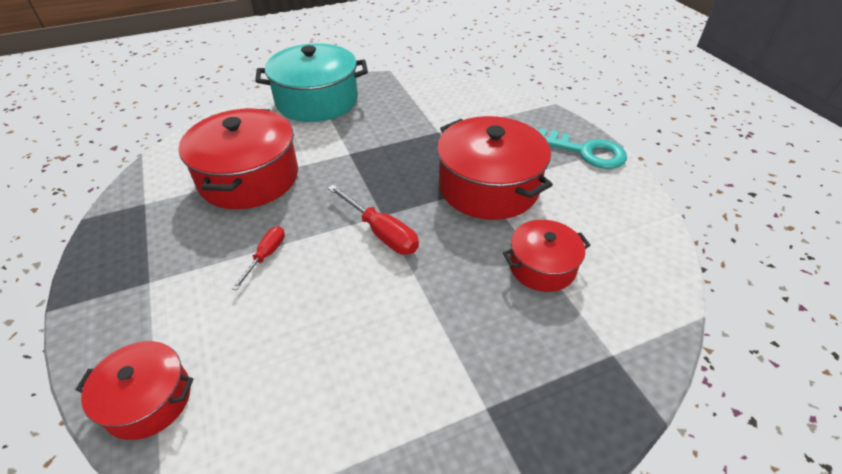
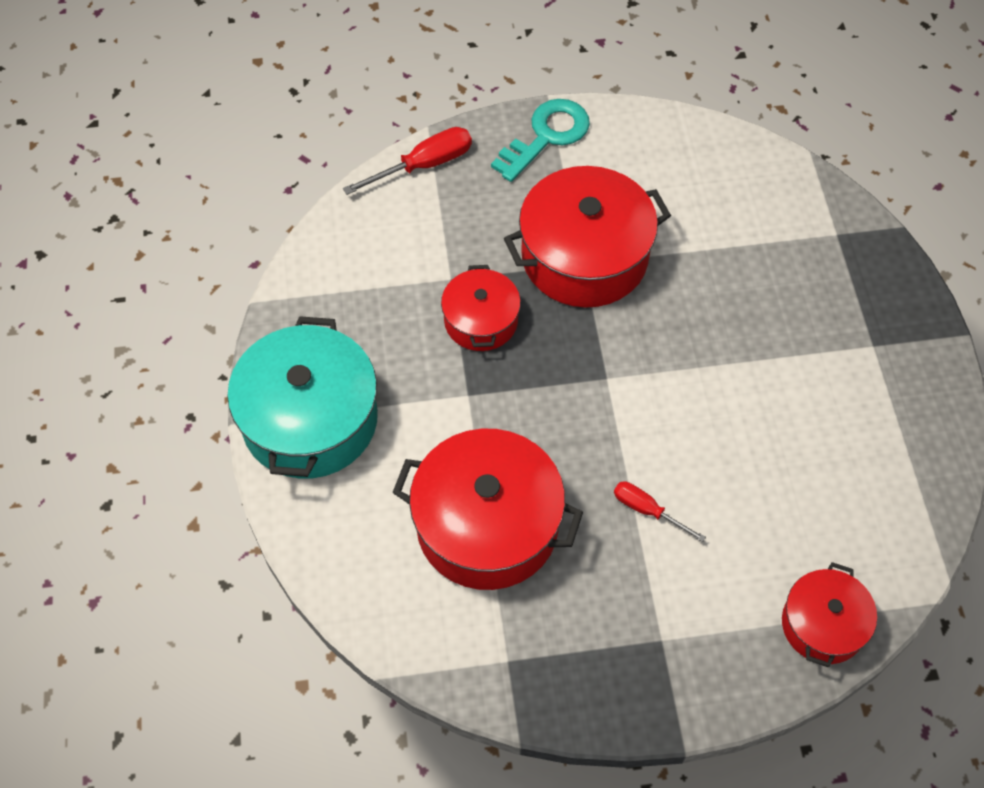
camera: 75 degrees left, 15 degrees up
red screwdriver [328,185,419,255] -> red screwdriver moved to [343,127,472,195]
red pot [503,220,590,292] -> red pot moved to [441,265,521,351]

